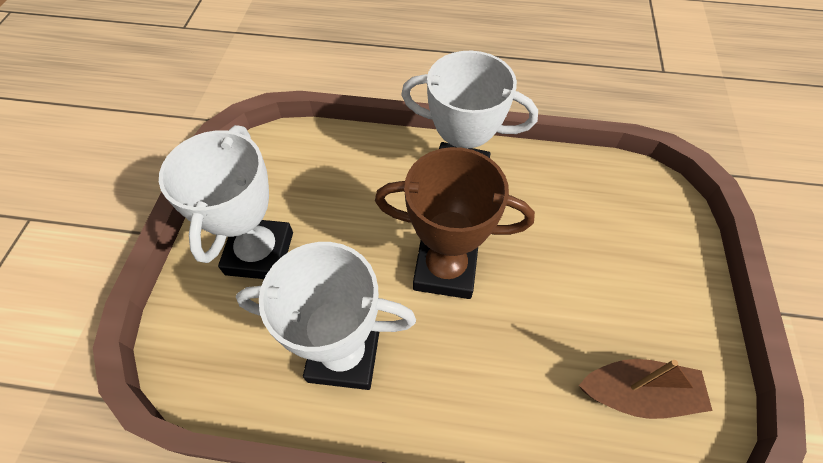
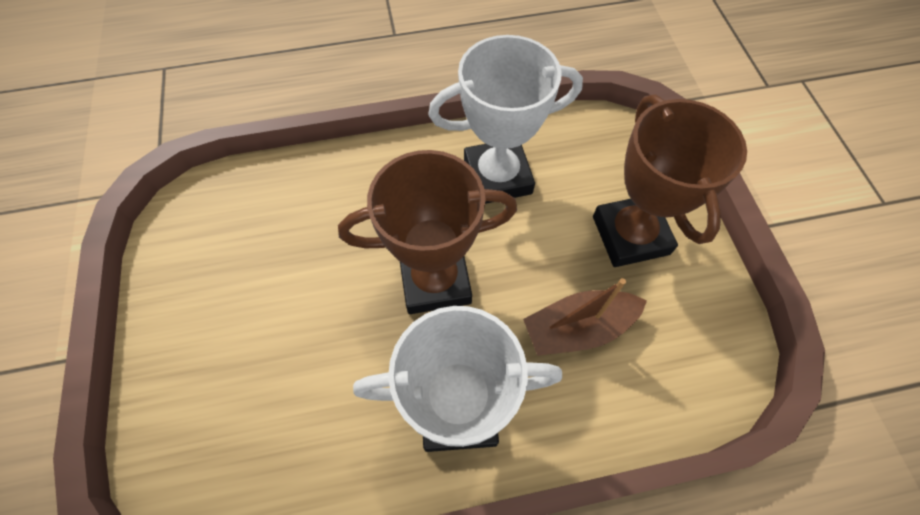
camera: 160 degrees right, 5 degrees up
white trophy [159,125,293,279] -> brown trophy [593,94,747,267]
brown boat [579,359,713,419] -> brown boat moved to [523,278,647,356]

